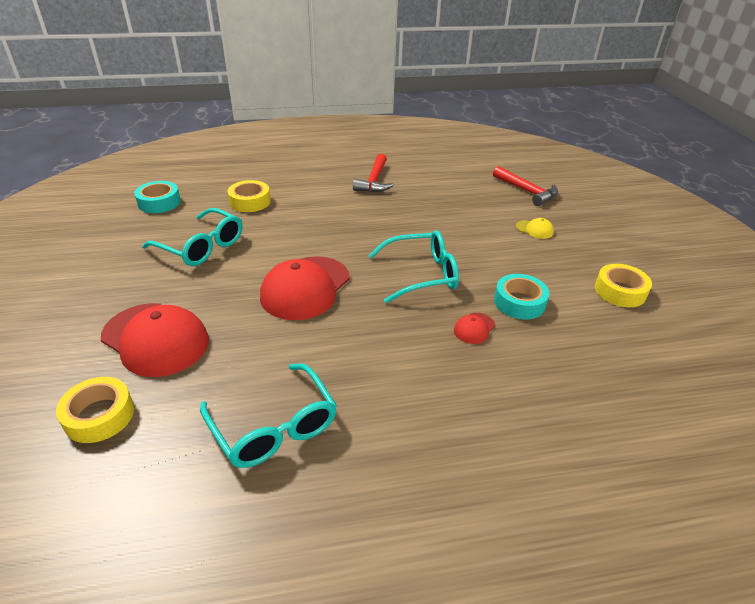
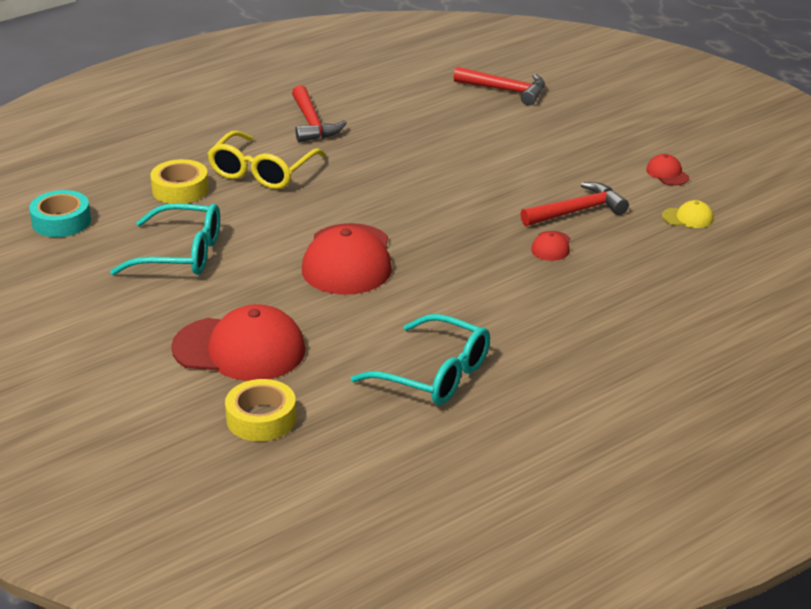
camera: 25 degrees left, 5 degrees down
turquoise glasses [368,230,459,303] -> none
turquoise tape [494,274,550,319] -> red hammer [520,182,629,226]
yellow cap [516,218,554,239] -> yellow cap moved to [662,200,714,228]
yellow tape [595,264,652,307] -> red cap [646,154,689,185]
none -> yellow glasses [207,131,326,189]

